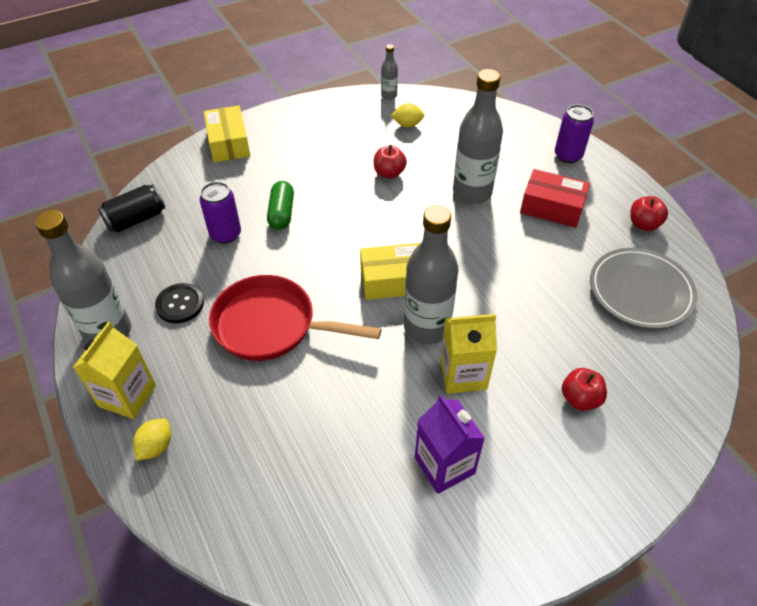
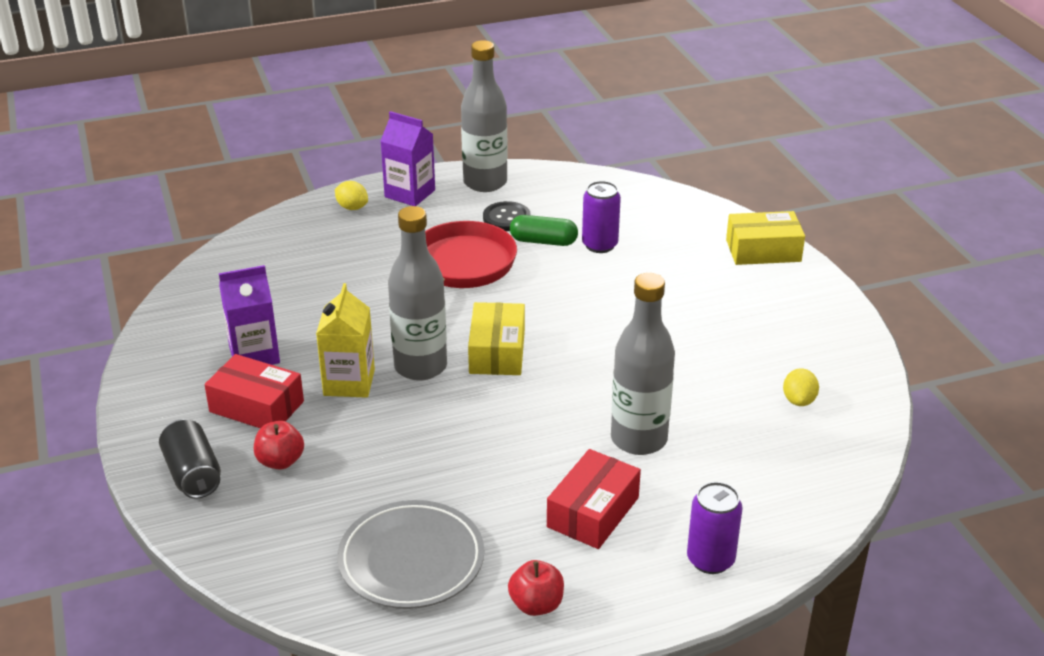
camera: 100 degrees right, 15 degrees down
yellow carton [73,322,156,419] -> purple carton [380,111,435,206]
black can [98,184,165,232] -> black can moved to [159,419,221,499]
green capsule [267,181,294,230] -> green capsule moved to [510,215,578,246]
red apple [374,145,407,179] -> none
grey bottle [381,44,398,100] -> none
none -> red box [204,354,304,428]

